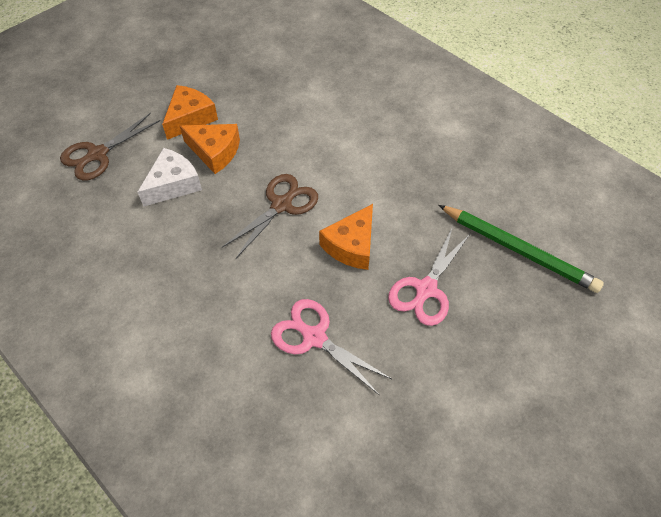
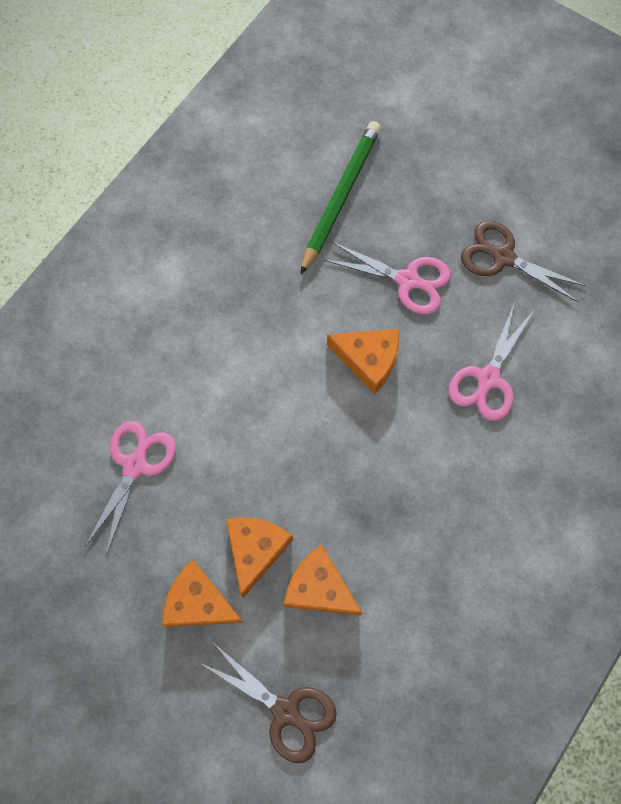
camera: 100 degrees left, 15 degrees up
white cheese [137,148,202,207] -> orange cheese [284,545,362,615]
brown scissors [222,174,318,258] -> brown scissors moved to [461,221,586,302]
none -> pink scissors [85,421,176,555]

